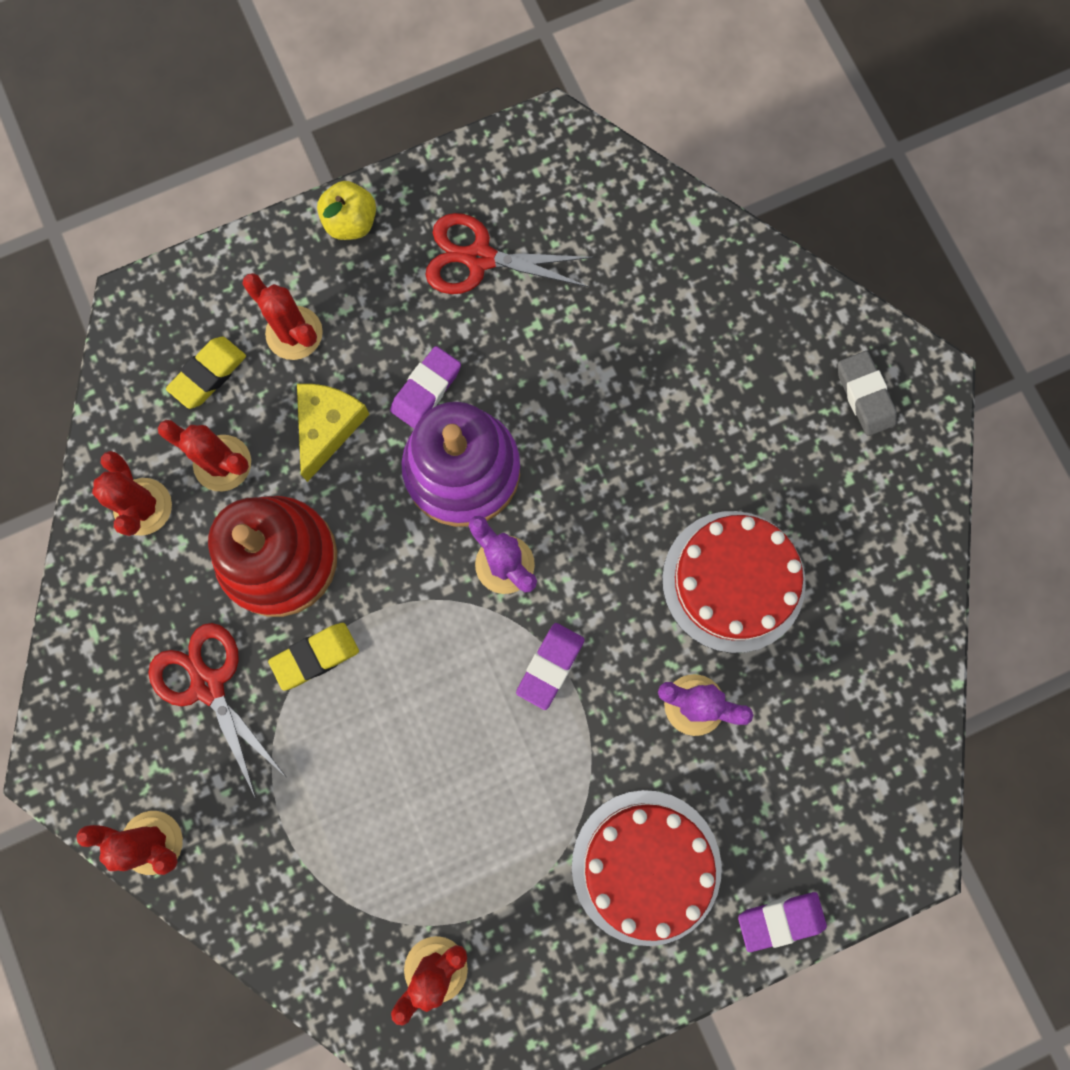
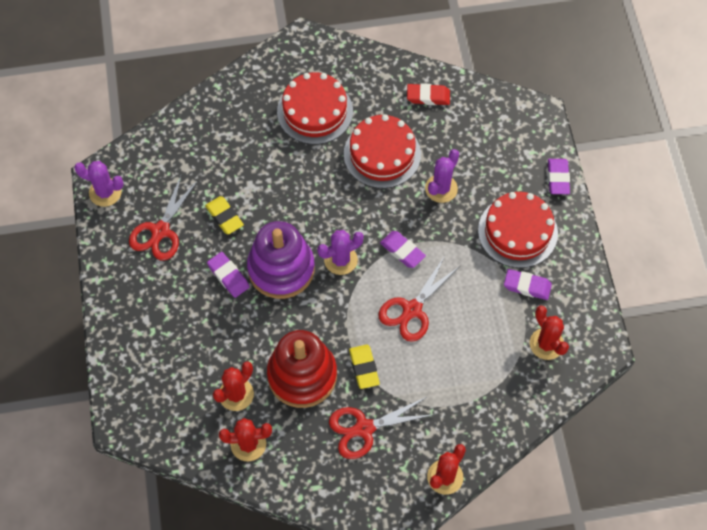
camera: 75 degrees left, 15 degrees down
yellow eraser [166,337,246,409] -> yellow eraser moved to [205,196,244,234]
red cactus [242,273,323,360] -> none
yellow cheese [297,384,370,482] -> none
yellow apple [317,181,376,240] -> none
grey eraser [838,351,897,436] -> none
none -> purple cactus [74,161,124,207]
none -> red cake [277,73,353,144]
none -> red scissors [378,257,460,342]
none -> red eraser [407,83,450,105]
none -> purple eraser [504,269,552,300]

